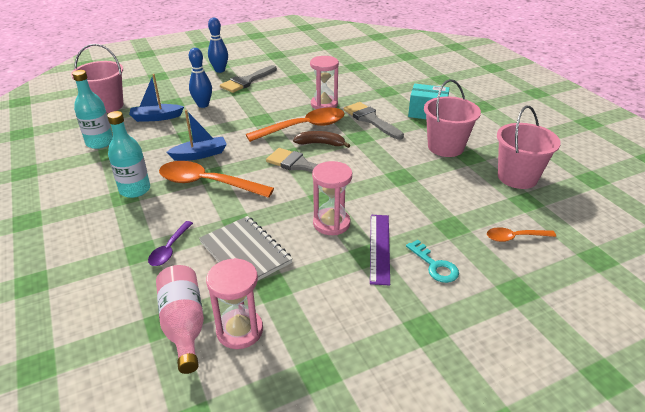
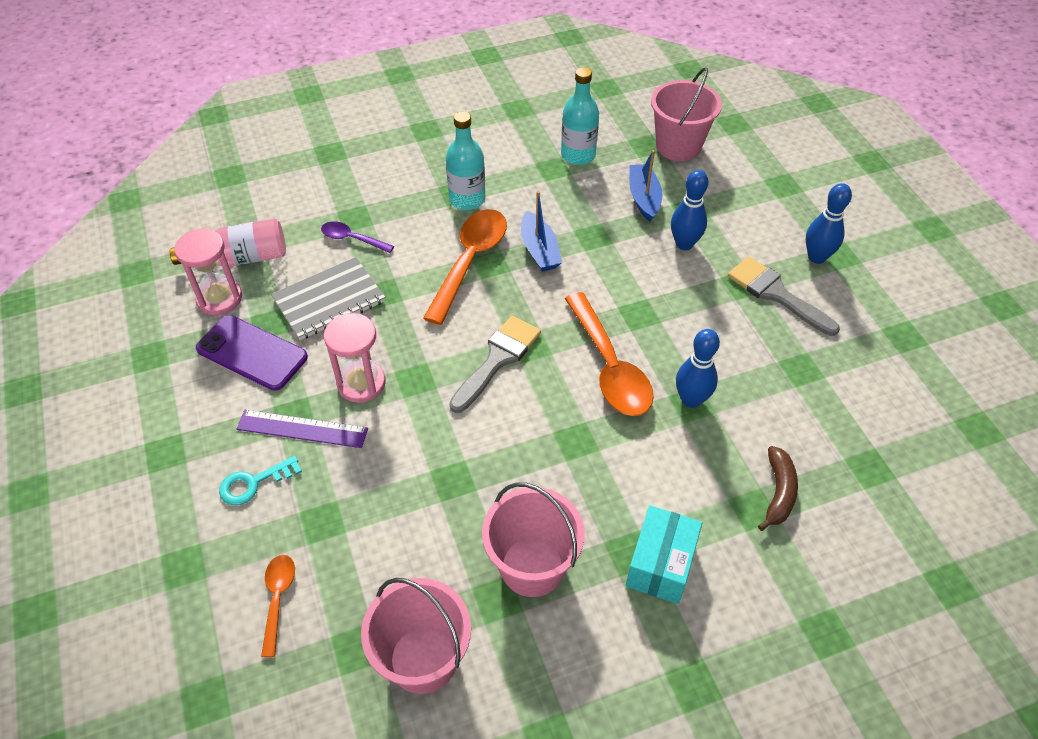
camera: 95 degrees right, 15 degrees up
brown banana [293,131,350,148] -> brown banana moved to [758,446,798,531]
pink hourglass [310,56,339,109] -> blue bowling pin [676,329,720,408]
grey brush [344,102,404,140] -> none
none -> purple phone [196,315,308,391]

